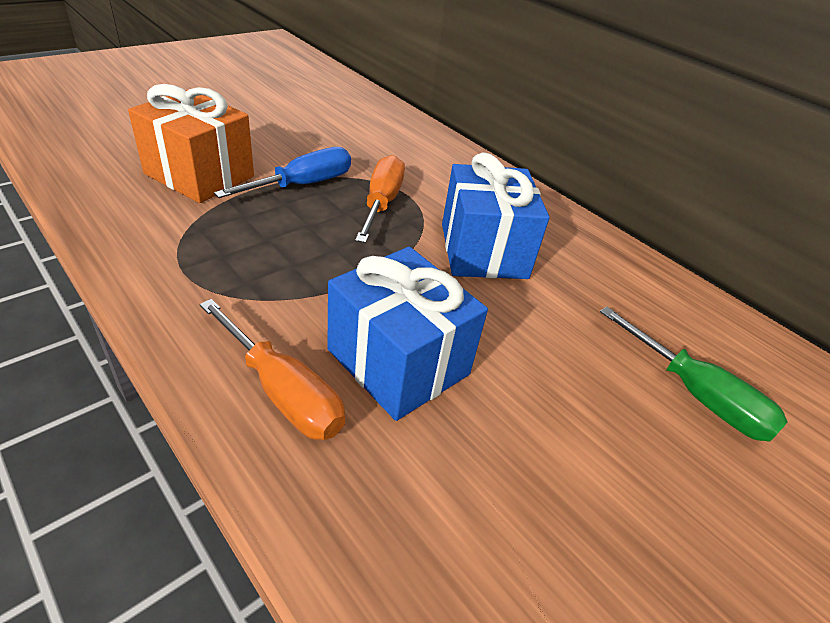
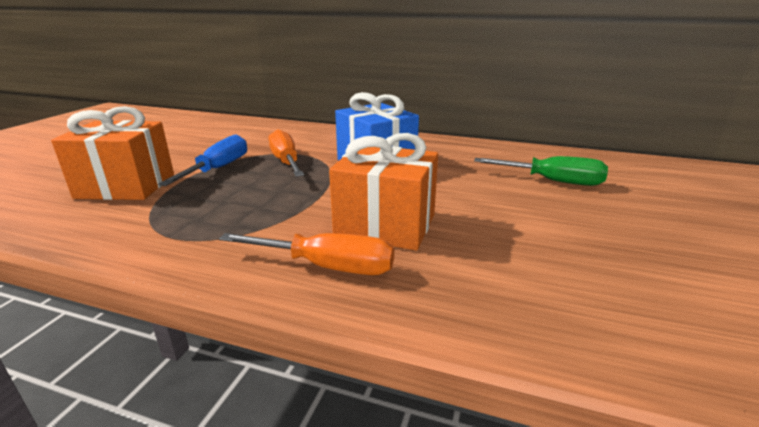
camera: 25 degrees left, 15 degrees down
blue gift [327,247,488,421] -> orange gift [329,133,438,250]

